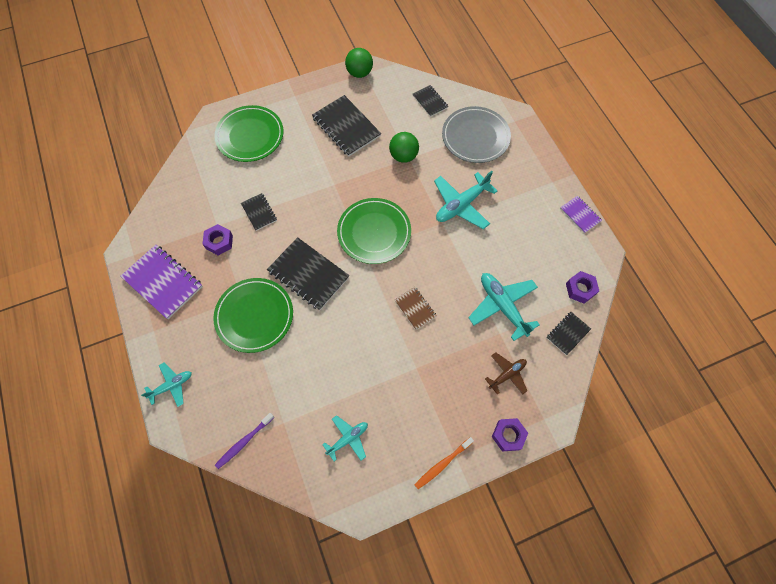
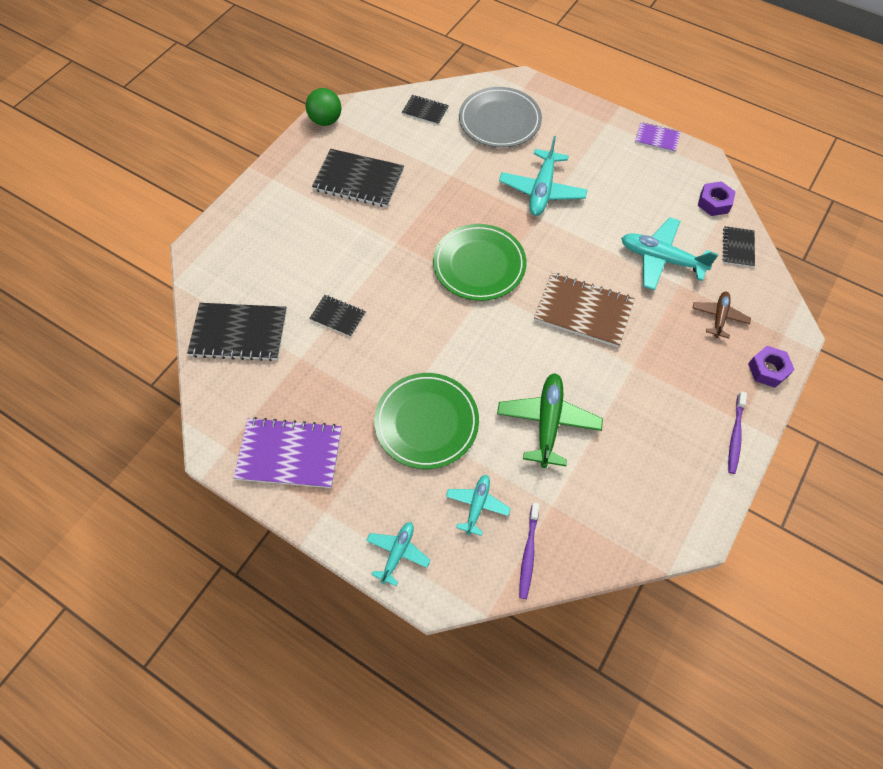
camera: 35 degrees left, 5 degrees down
purple nut [203,224,233,255] -> none
green plate [214,105,284,162] -> none
black notebook [267,237,350,311] -> black notebook moved to [187,303,287,361]
turquoise plane [322,415,368,461] -> turquoise plane moved to [446,475,511,536]
green ball [389,132,419,163] -> none
brown notebook [394,287,437,330] -> brown notebook [534,273,635,347], size x1.86
orange toothbrush [414,437,474,489] -> purple toothbrush [728,391,747,474]
none -> green plane [497,373,603,468]

